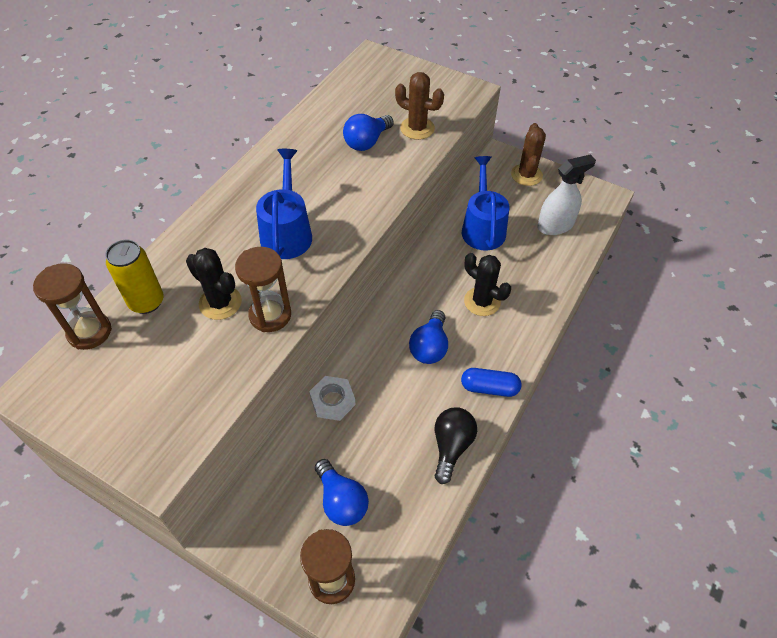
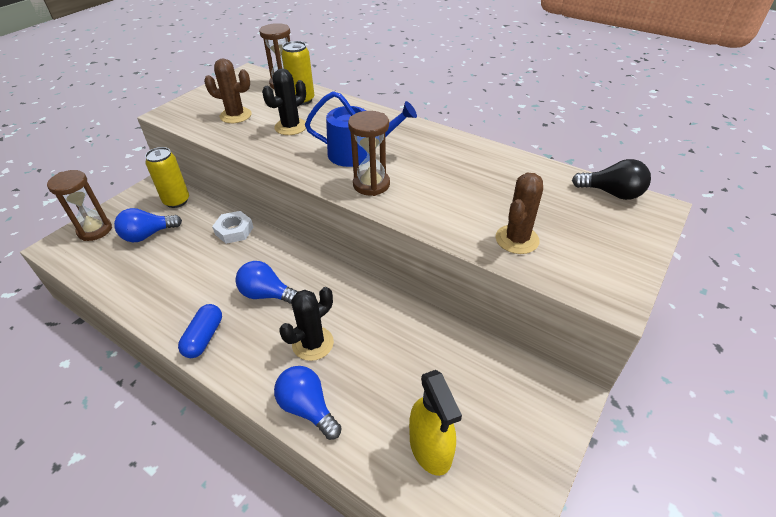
camera: 95 degrees right, 10 degrees down
brown hourglass [235,247,291,332] -> brown hourglass moved to [348,111,390,196]
blue light bulb [343,114,394,151] -> blue light bulb moved to [274,366,342,440]
black light bulb [434,407,477,484] -> black light bulb moved to [572,159,651,200]
blue watering can [462,156,509,251] -> none
brown cactus [511,123,546,186] -> brown cactus moved to [204,58,252,123]
white spray bottle [537,154,596,235] -> yellow spray bottle [409,370,462,476]
none -> yellow can [145,147,189,208]

